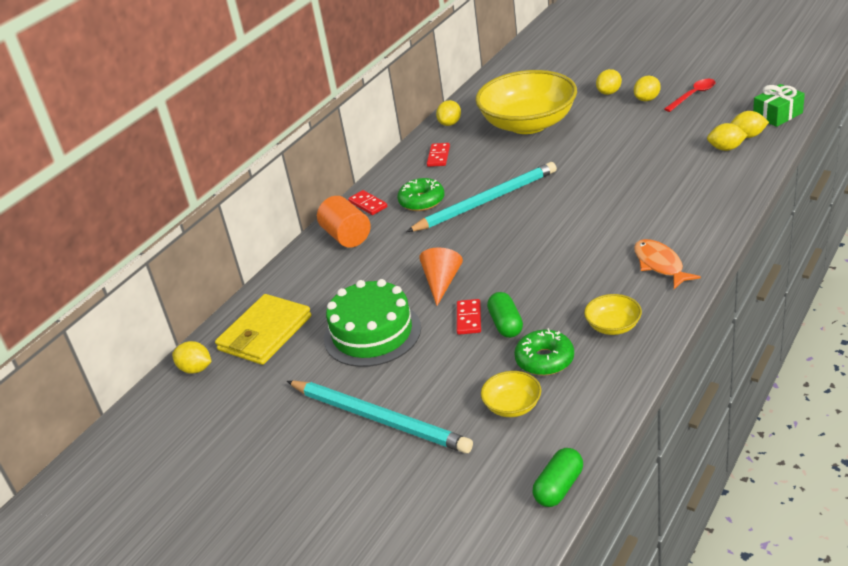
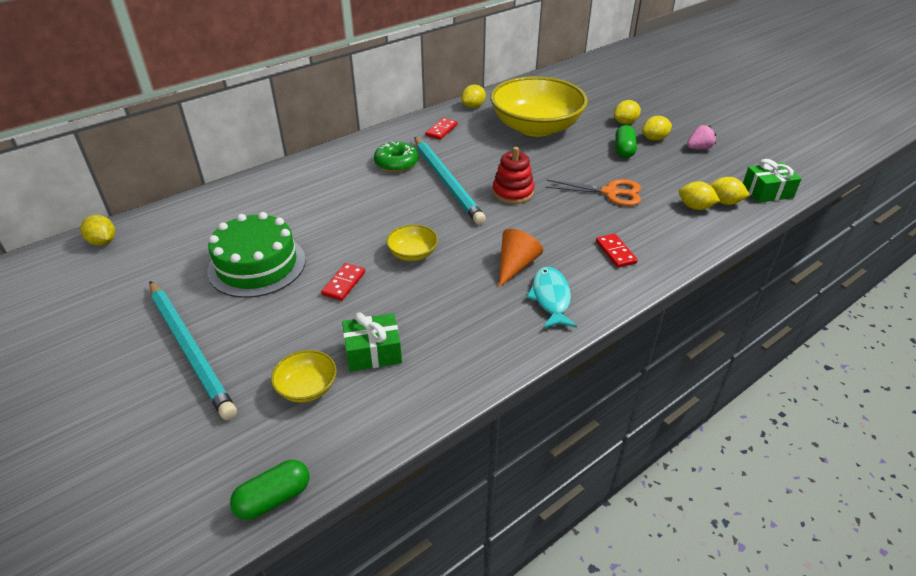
camera: 15 degrees right, 5 degrees up
yellow wallet [215,294,312,365] -> none
orange cylinder [317,196,371,248] -> none
red domino [348,190,387,215] -> red domino moved to [596,234,638,268]
turquoise pencil [406,162,557,232] -> turquoise pencil turned 75 degrees clockwise [414,137,486,225]
orange cone [419,248,463,306] -> orange cone moved to [499,229,543,287]
green capsule [487,292,523,338] -> green capsule moved to [615,125,637,158]
green donut [514,328,574,376] -> green gift [342,312,402,372]
yellow bowl [584,294,642,335] -> yellow bowl moved to [386,224,438,261]
orange fish [634,239,701,289] -> turquoise fish [526,267,577,329]
red spoon [664,79,715,112] -> pink strawberry [687,125,716,150]
none -> red stacking toy [492,147,534,204]
none -> orange scissors [545,179,641,206]

